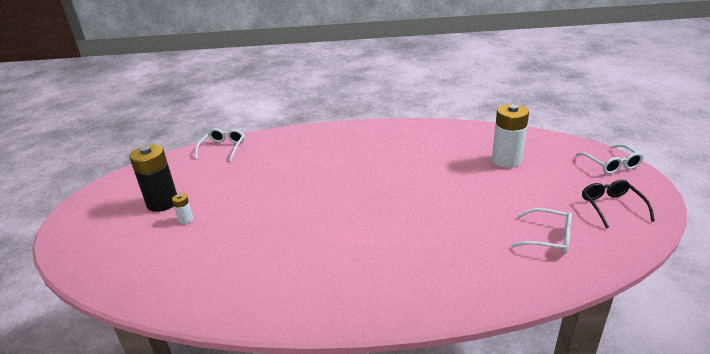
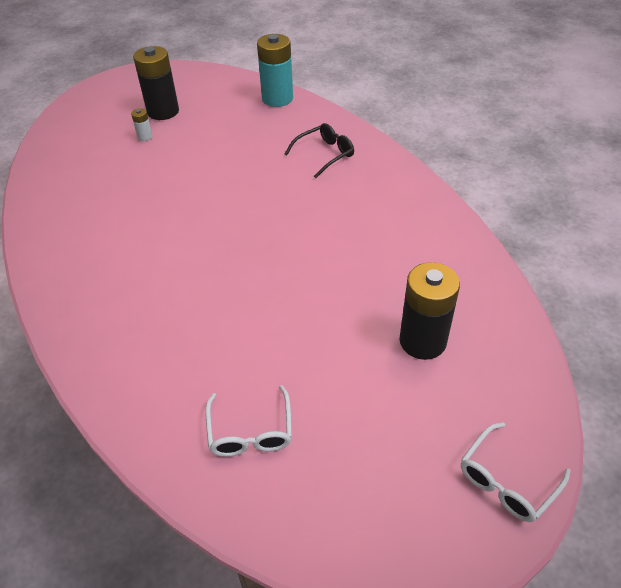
camera: 60 degrees right, 15 degrees up
white glasses [195,128,245,161] -> turquoise battery [257,34,293,107]
white battery [492,104,529,168] -> black battery [399,262,460,360]
black glasses [582,180,655,229] -> black glasses moved to [285,123,354,178]

